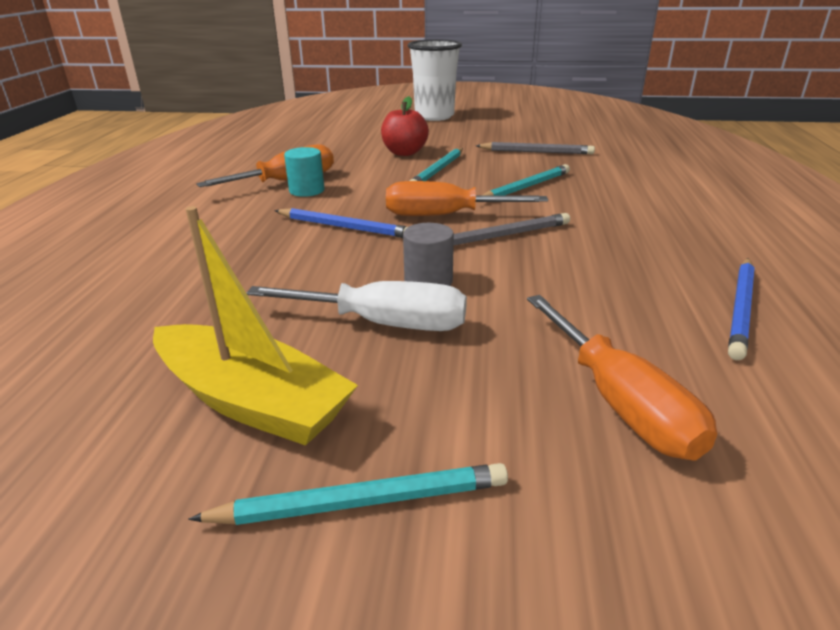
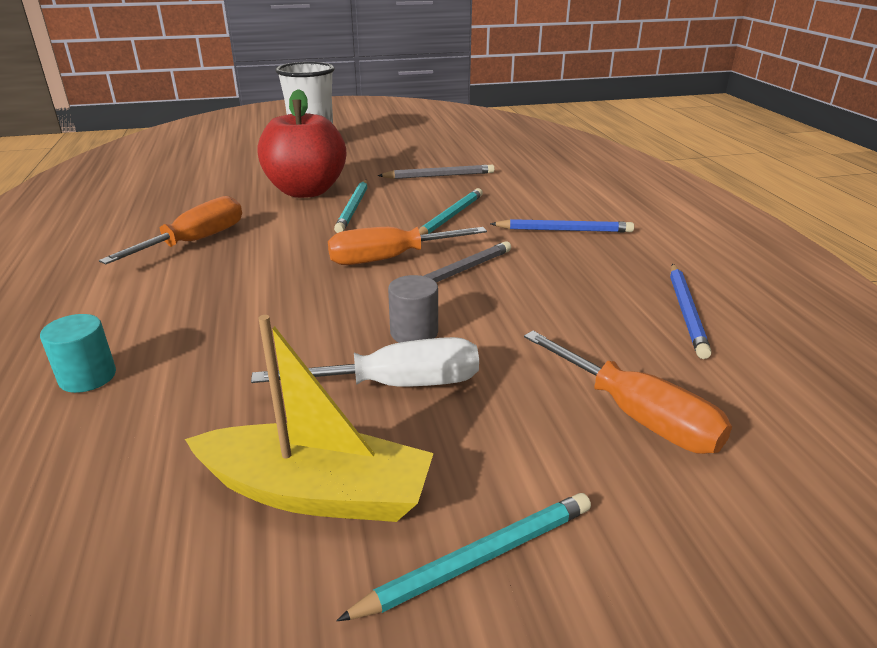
camera: 20 degrees left, 0 degrees up
blue pencil [274,208,408,238] -> blue pencil moved to [490,219,634,232]
turquoise cylinder [284,147,324,197] -> turquoise cylinder moved to [40,314,116,393]
red apple [381,96,429,156] -> red apple [257,89,346,198], size x1.69

